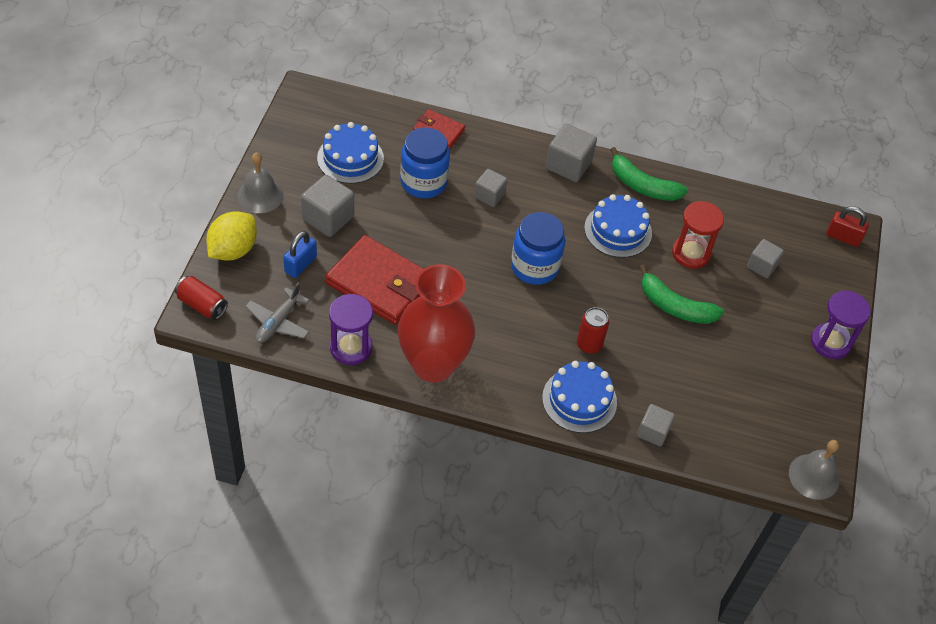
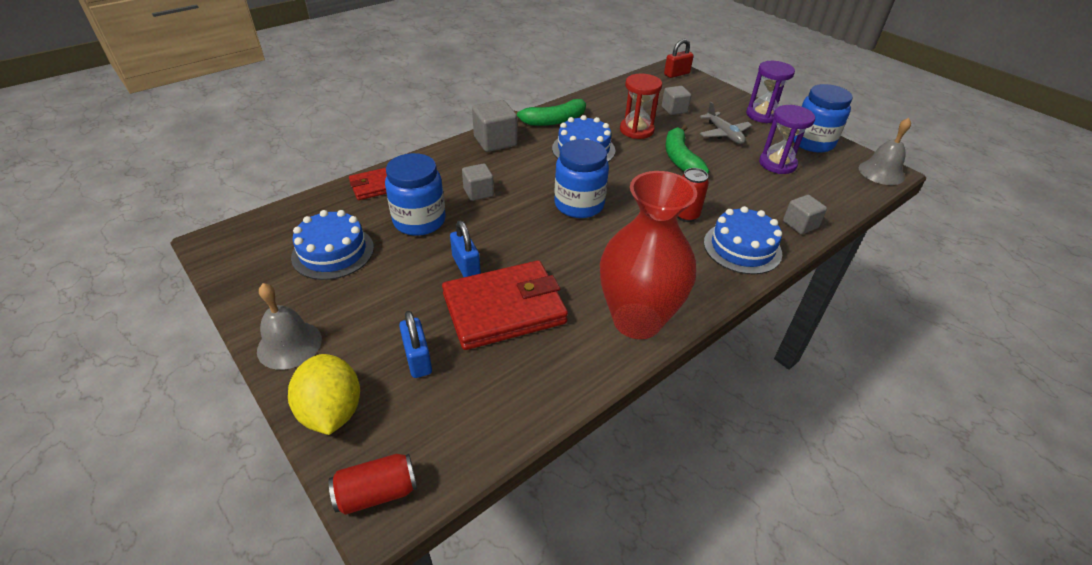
camera: 50 degrees left, 10 degrees down
grey plane [245,282,309,343] -> grey plane moved to [700,102,752,144]
grey cube [301,175,354,237] -> none
purple hourglass [329,294,373,365] -> purple hourglass moved to [759,105,815,174]
green banana [639,265,724,324] -> green banana turned 105 degrees clockwise [665,125,709,174]
none -> blue padlock [450,221,481,277]
none -> blue jar [793,84,853,153]

